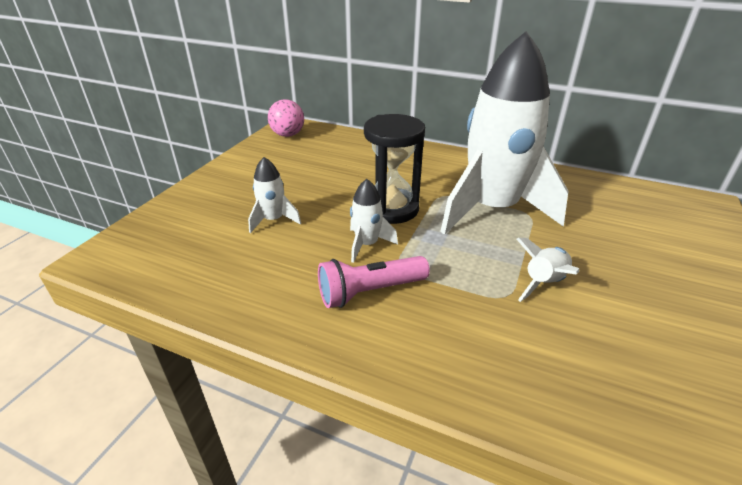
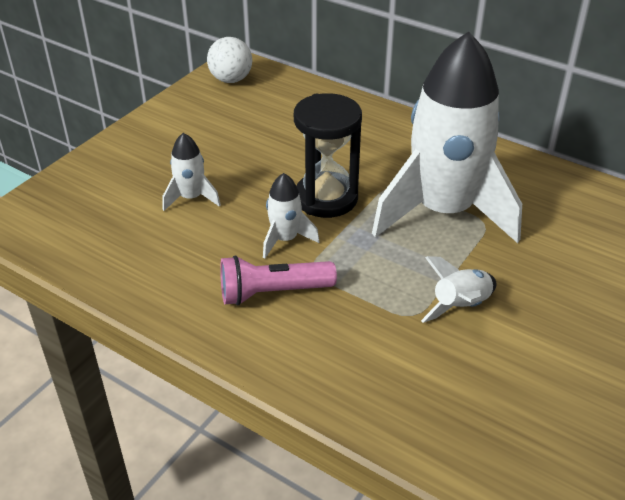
camera: 10 degrees right, 5 degrees up
pink ball [268,99,304,137] -> white ball [207,37,252,83]

